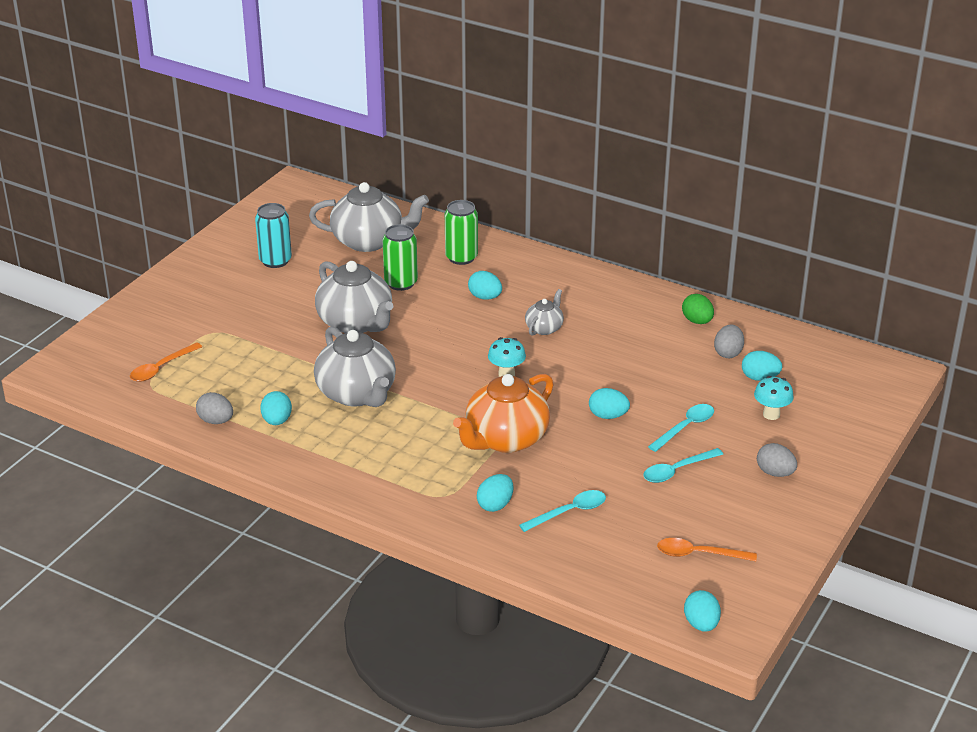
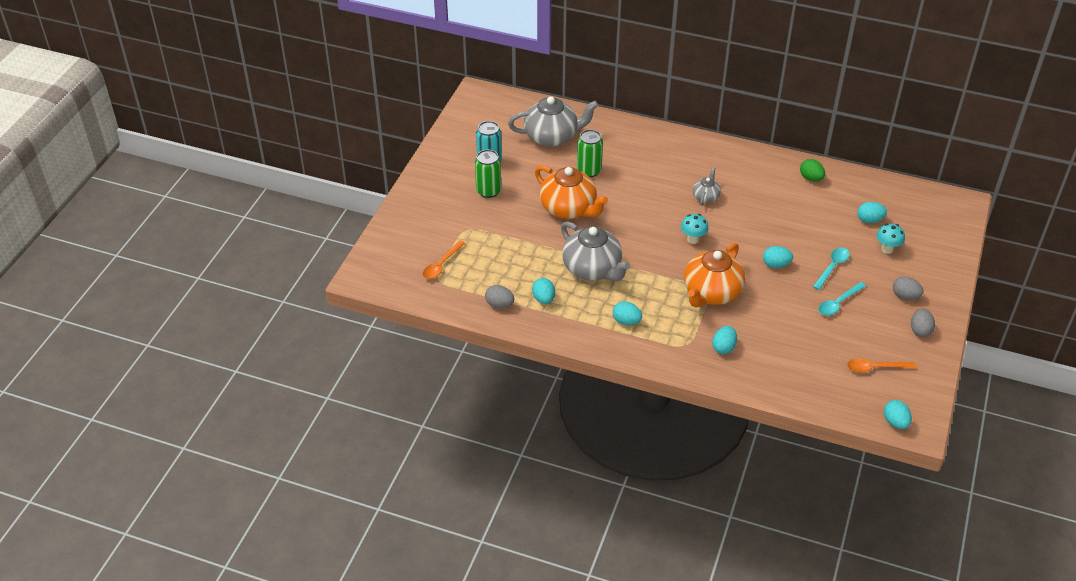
camera: 10 degrees left, 10 degrees up
grey teapot [315,261,393,333] -> orange teapot [535,166,608,219]
green can [445,200,478,265] -> green can moved to [475,149,501,198]
turquoise egg [468,271,502,300] -> turquoise egg moved to [613,301,642,325]
turquoise spoon [519,490,606,532] -> none
grey egg [714,325,744,358] -> grey egg moved to [911,308,935,337]

